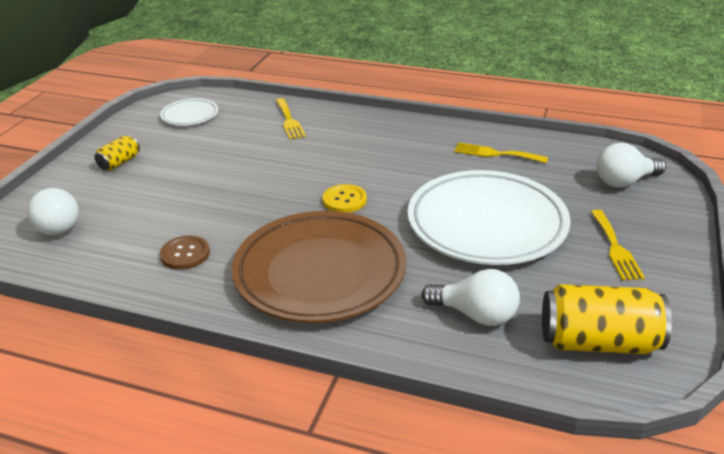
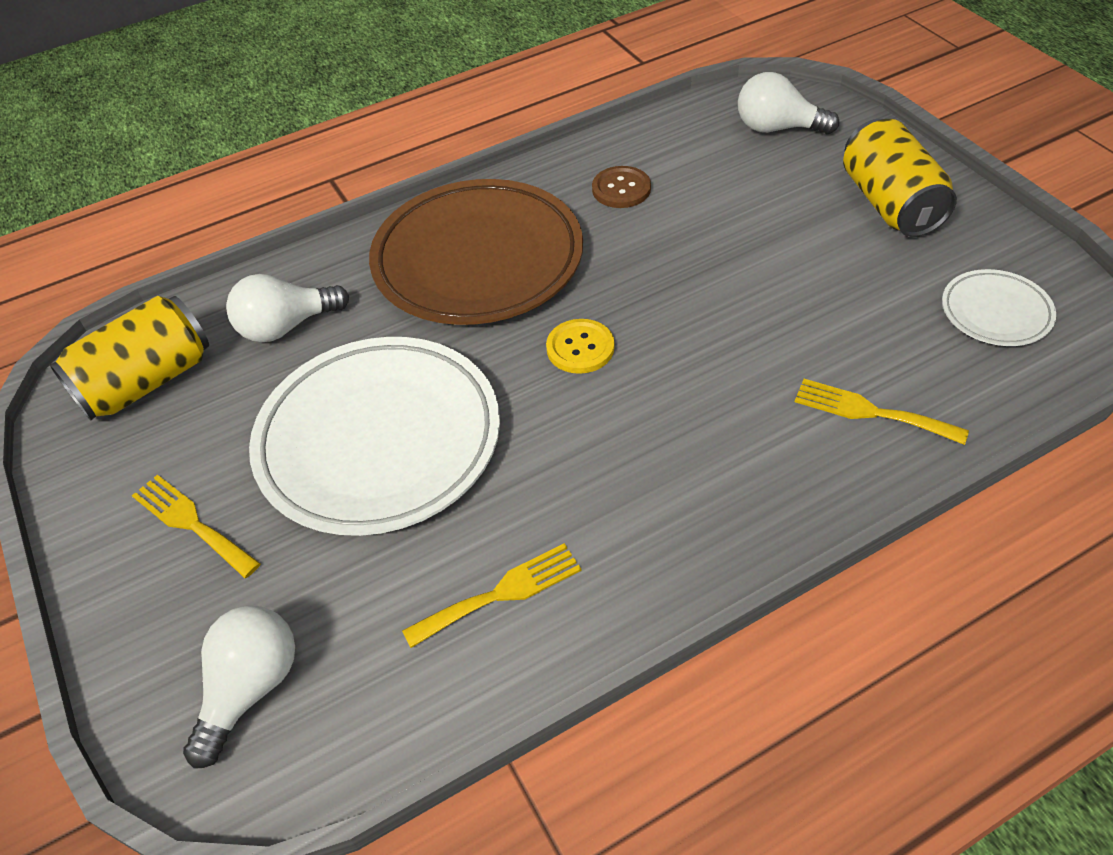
camera: 135 degrees right, 15 degrees up
yellow can [94,135,140,171] -> yellow can [843,119,957,237], size x1.92

